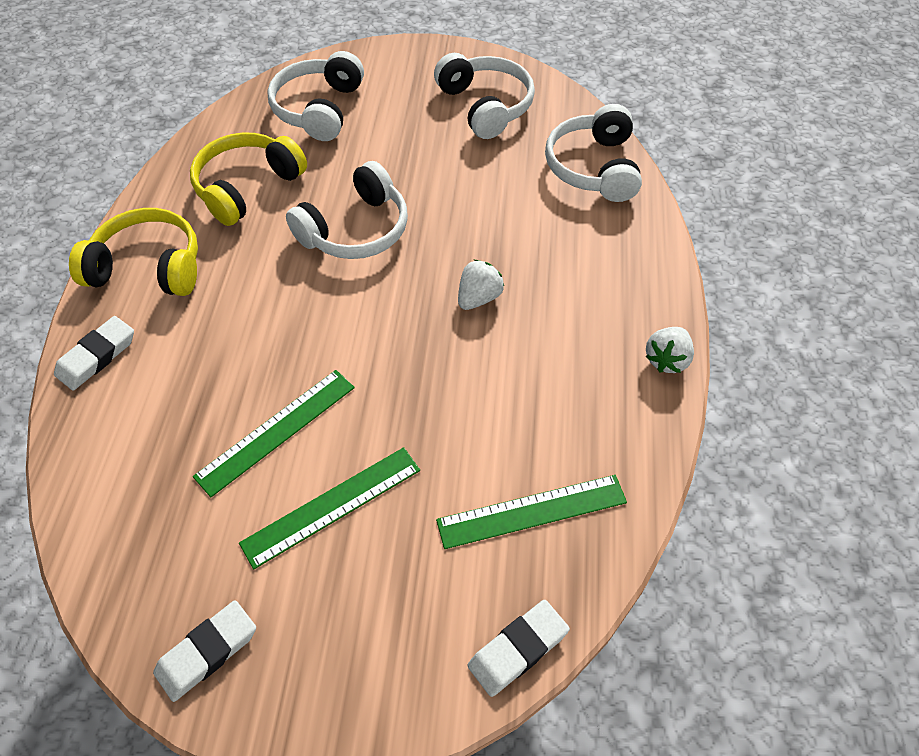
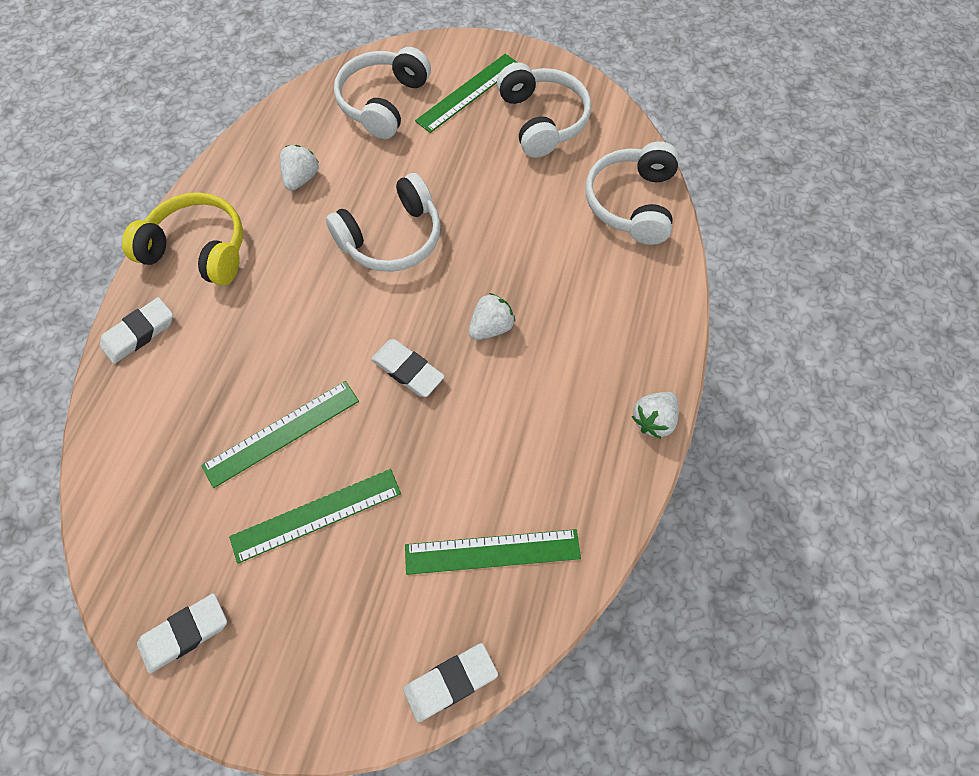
camera: 10 degrees right, 10 degrees up
yellow headphones [190,132,307,226] -> white strawberry [280,145,319,191]
none -> white eraser [371,339,445,397]
none -> green ruler [415,54,517,133]

